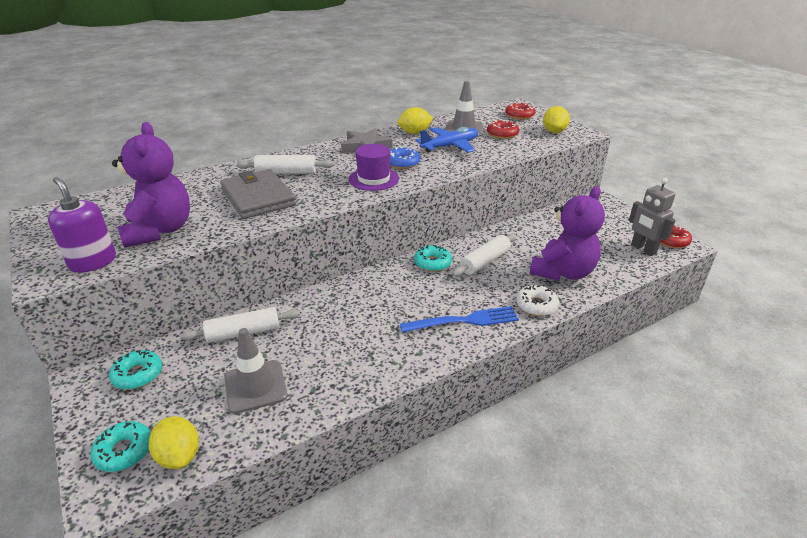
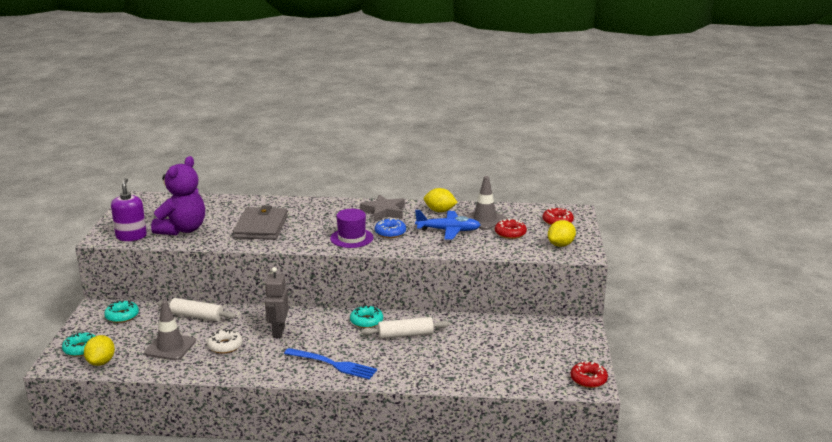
camera: 35 degrees right, 10 degrees down
white rolling pin [236,155,334,174] -> none
white donut [516,285,559,316] -> white donut moved to [207,329,243,353]
purple teddy bear [530,186,605,281] -> none
grey robot [629,178,676,256] -> grey robot moved to [265,267,289,338]

